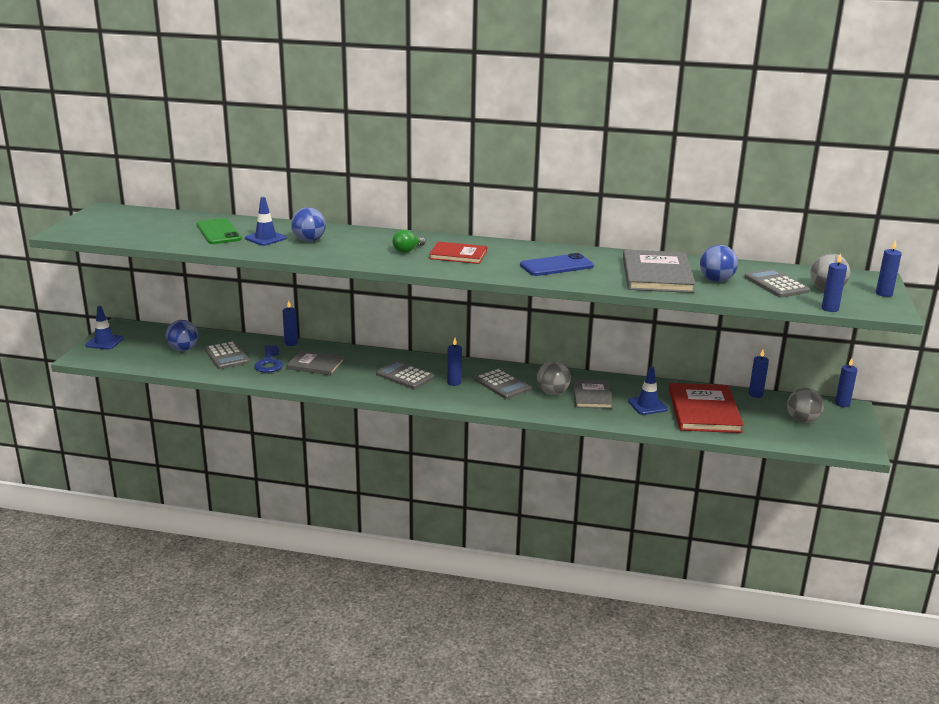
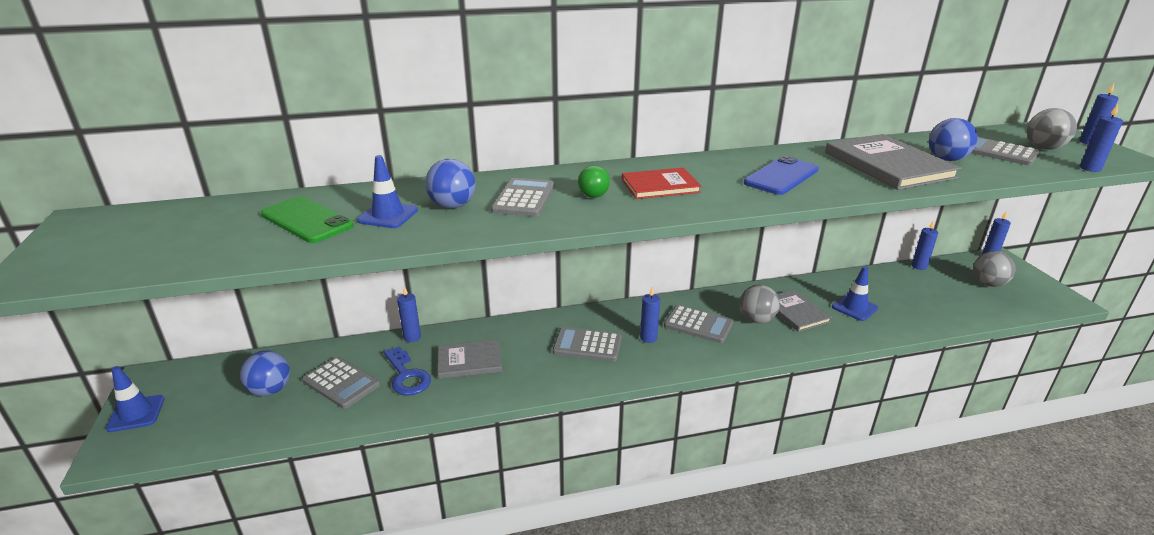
camera: 25 degrees left, 5 degrees up
red book [669,383,744,433] -> none
none -> grey calculator [491,178,555,217]

